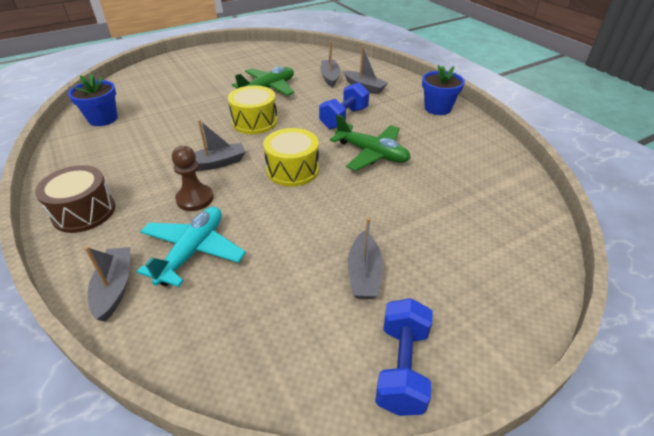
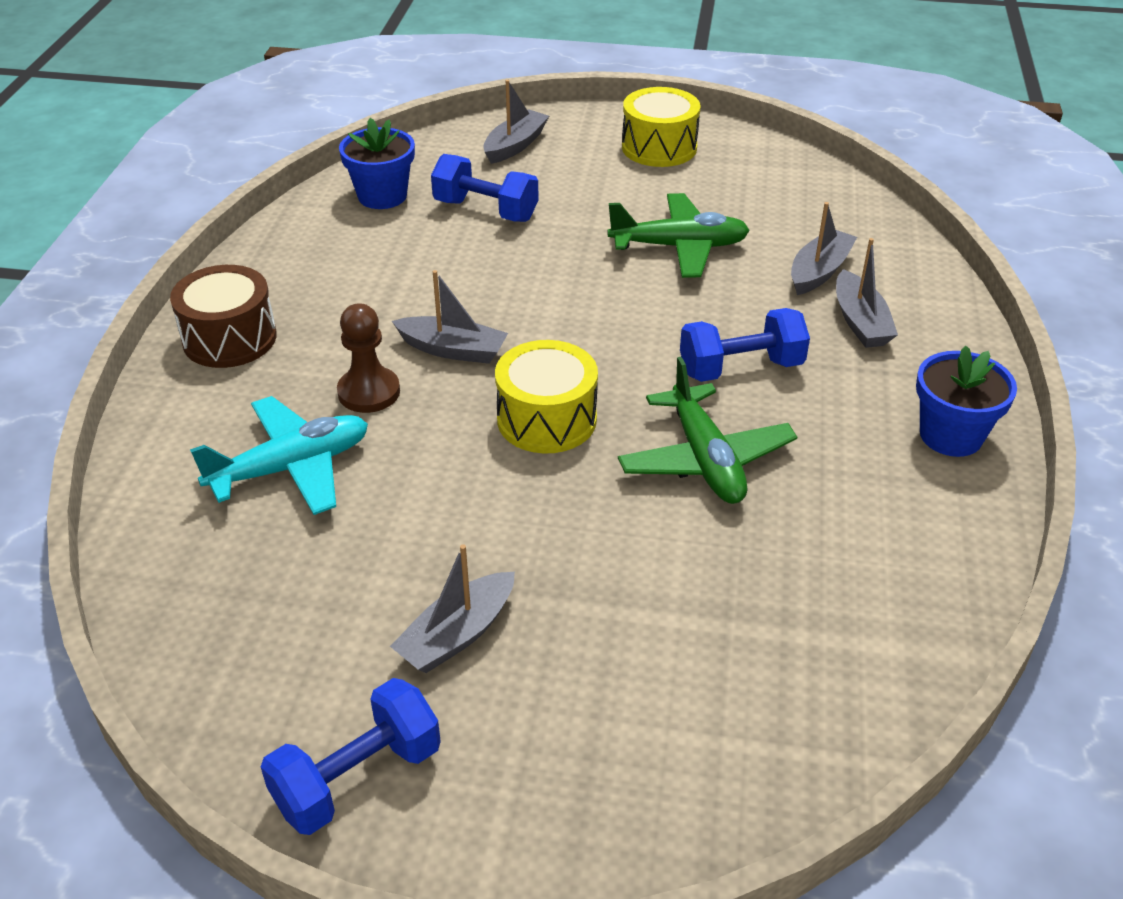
camera: 40 degrees right, 0 degrees up
grey boat [84,246,131,321] -> grey boat moved to [483,80,549,164]
yellow drum [228,85,278,134] -> yellow drum moved to [622,87,701,167]
none -> blue dumbbell [431,154,539,222]

